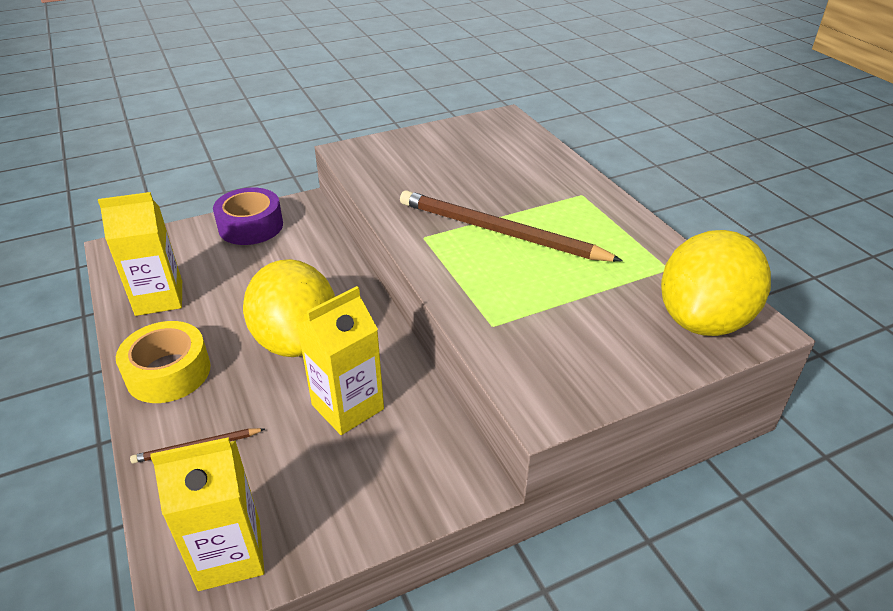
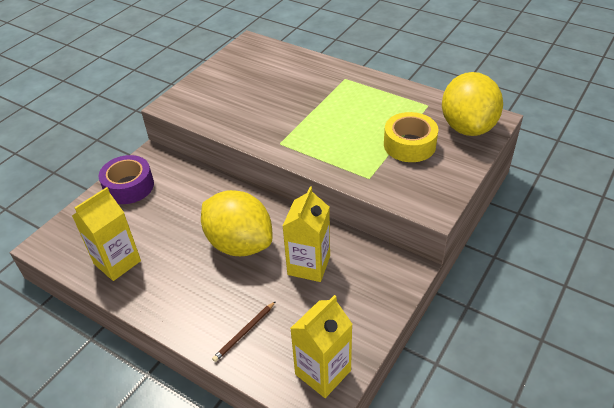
camera: 30 degrees left, 5 degrees up
yellow tape [116,321,211,403] -> yellow tape moved to [384,112,438,162]
brown pencil [400,190,623,262] -> none

